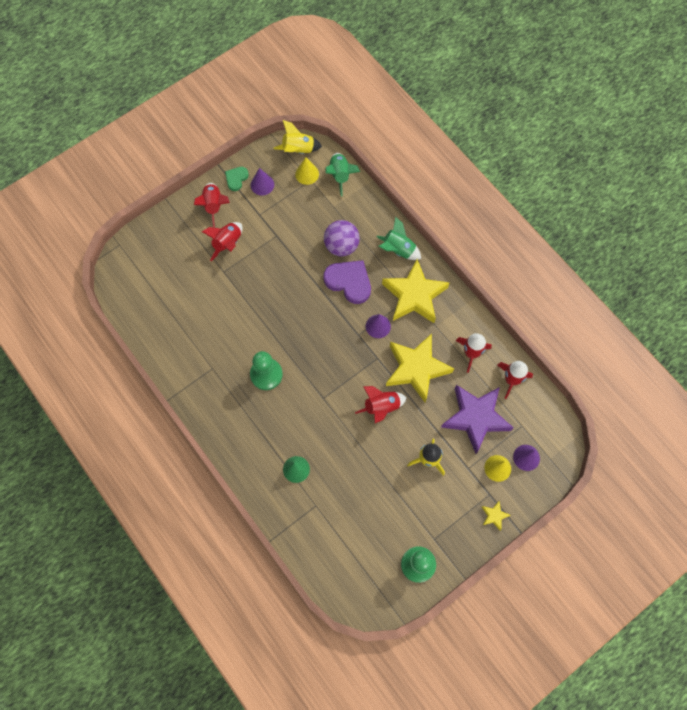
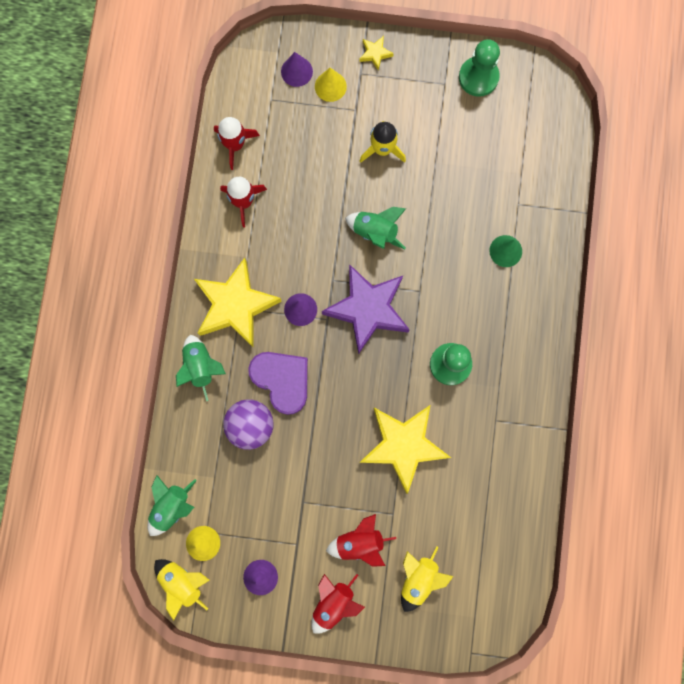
camera: 135 degrees left, 10 degrees up
green heart [225,167,249,191] -> none
purple heart [324,260,371,304] -> purple heart turned 150 degrees clockwise [248,352,308,415]
red rocket [355,386,406,423] -> green rocket [345,207,406,249]
yellow star [386,334,454,402] -> yellow star moved to [359,405,451,494]
purple star [441,385,514,454] -> purple star moved to [322,264,410,355]
none -> yellow rocket [401,546,453,612]

